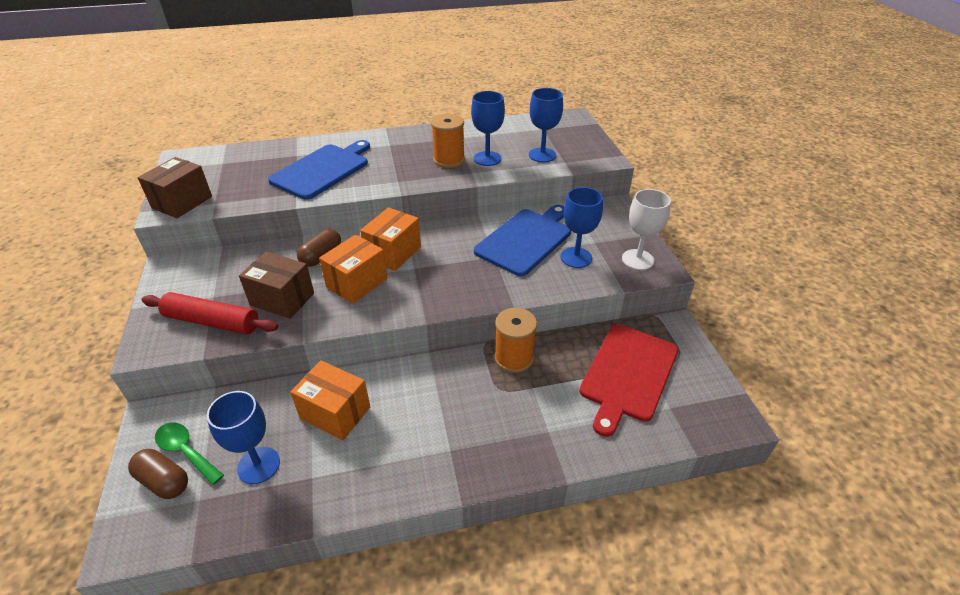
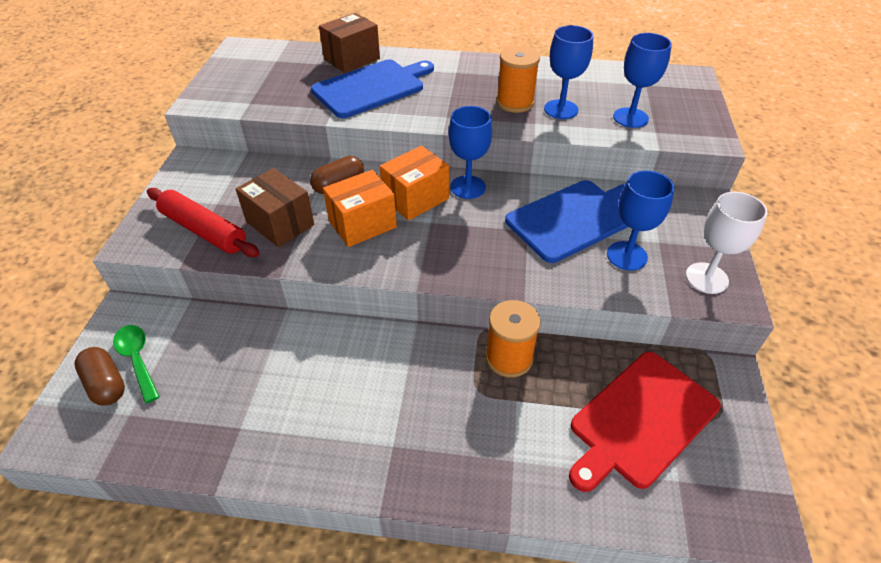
camera: 20 degrees right, 5 degrees up
brown box [138,157,212,218] -> brown box moved to [319,13,380,73]
blue goblet [207,391,280,484] -> blue goblet moved to [449,106,492,199]
orange box [290,360,370,440] -> none

